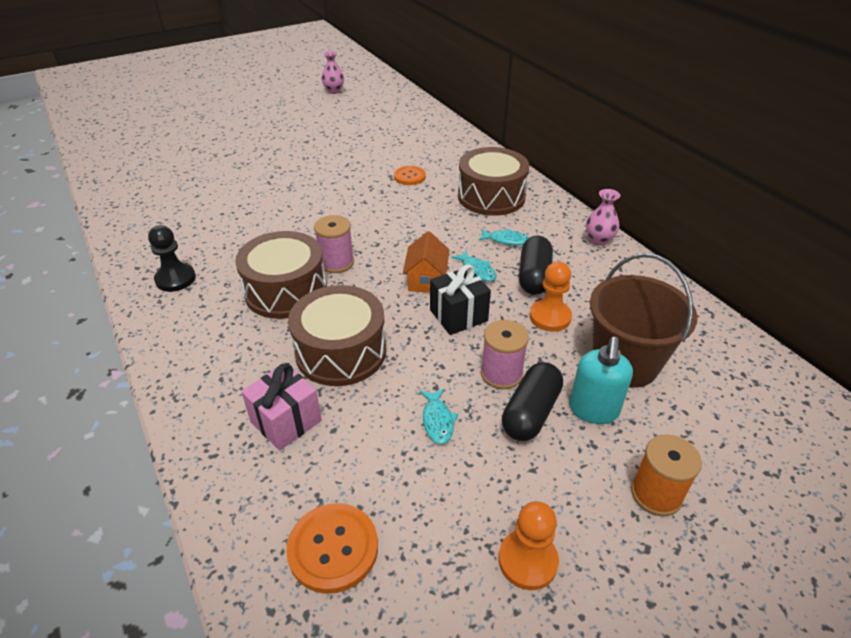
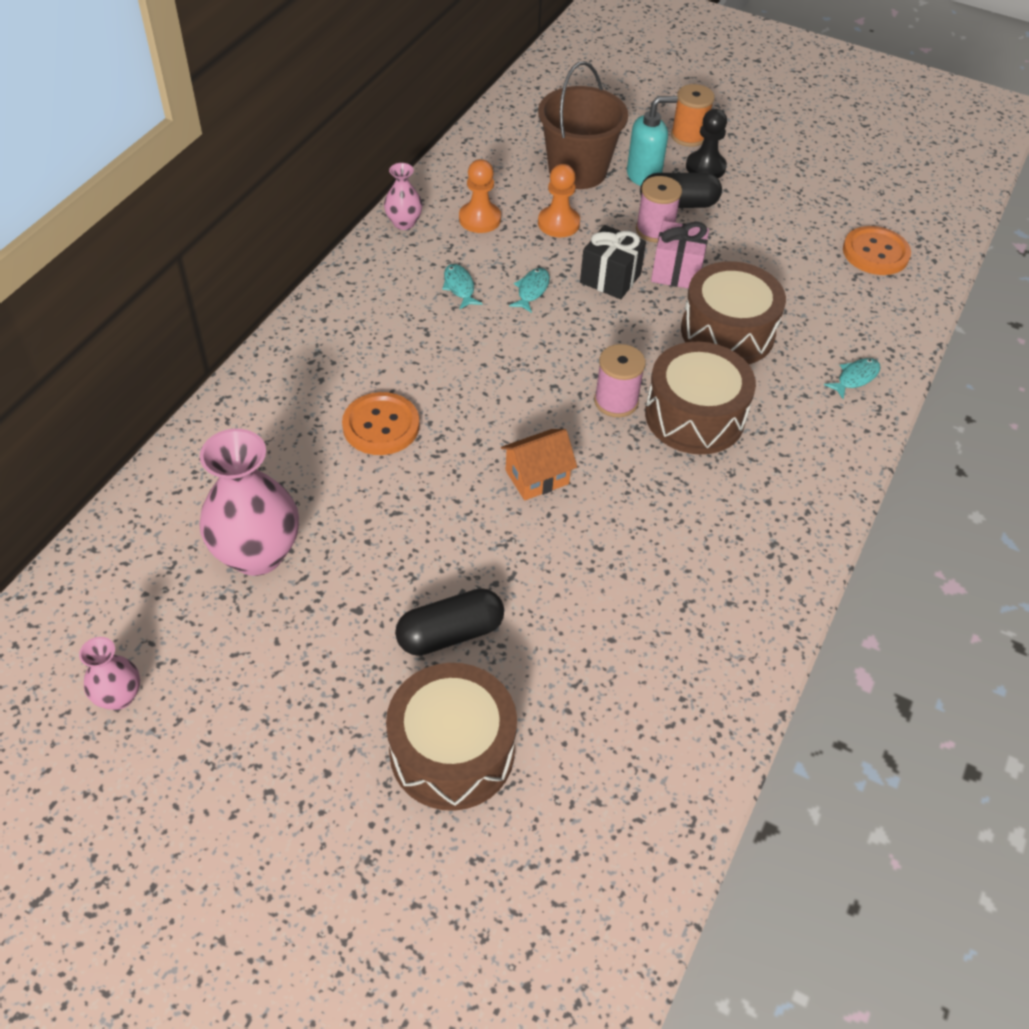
camera: 125 degrees left, 10 degrees up
black pawn [148,225,196,292] -> black pawn moved to [686,109,727,178]
pink gift [241,363,322,450] -> pink gift moved to [651,221,709,288]
orange button [394,166,426,185] -> orange button [342,392,420,455], size x1.51
orange house [403,231,449,293] -> orange house moved to [501,429,577,500]
turquoise fish [420,388,458,445] -> turquoise fish moved to [824,358,881,399]
brown drum [458,147,530,216] -> brown drum moved to [386,663,517,811]
orange pawn [498,501,559,590] -> orange pawn moved to [459,159,501,233]
black capsule [519,236,553,295] -> black capsule moved to [395,588,504,656]
none -> pink vase [200,429,299,576]

